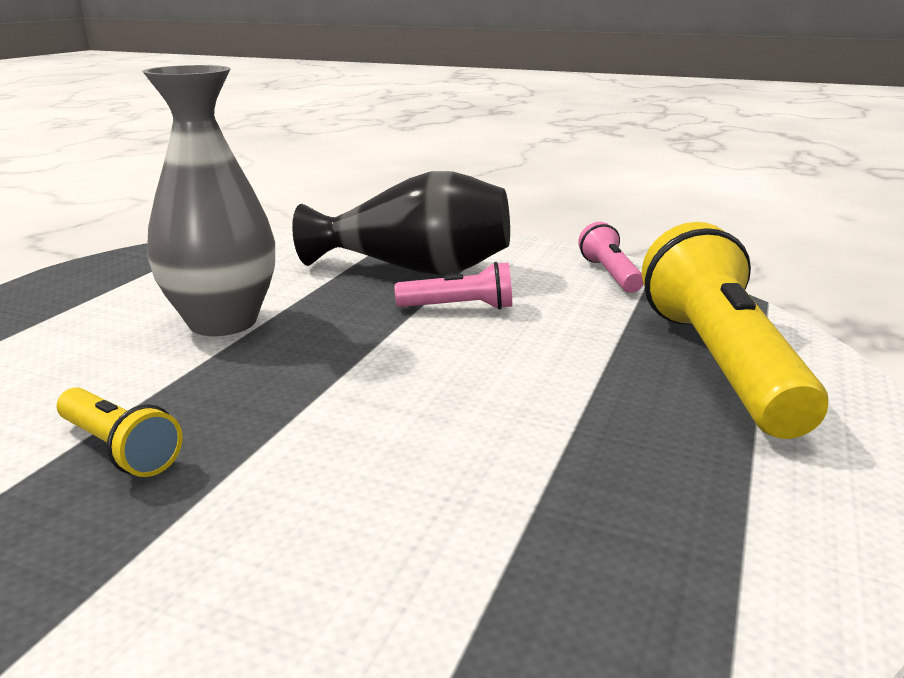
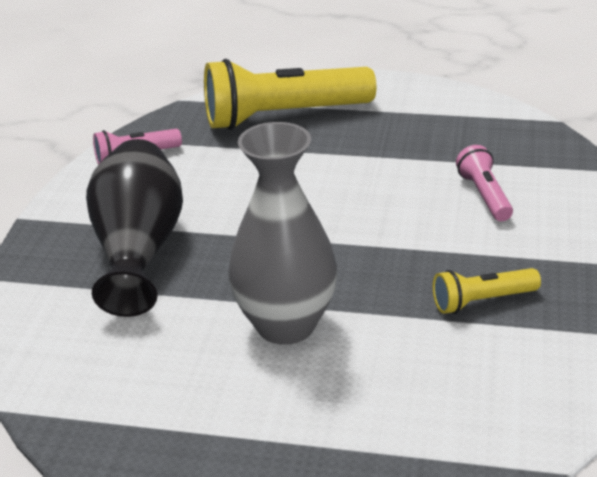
camera: 100 degrees left, 10 degrees up
yellow flashlight [57,387,183,477] -> yellow flashlight turned 135 degrees counterclockwise [433,268,541,314]
pink flashlight [395,262,512,309] -> pink flashlight moved to [456,145,513,221]

